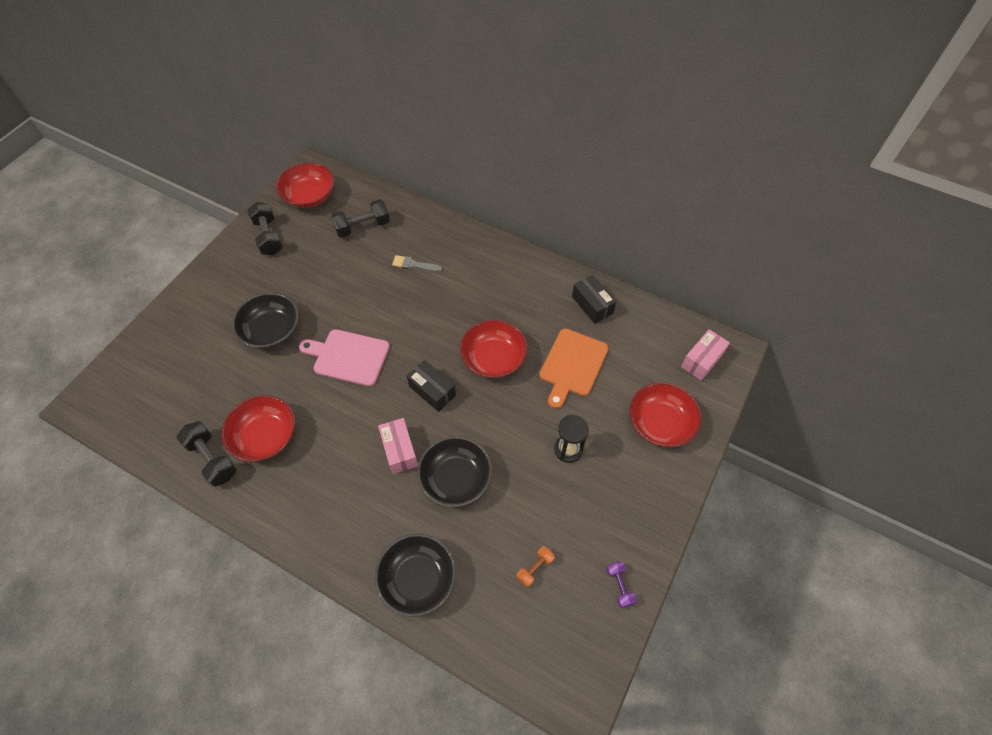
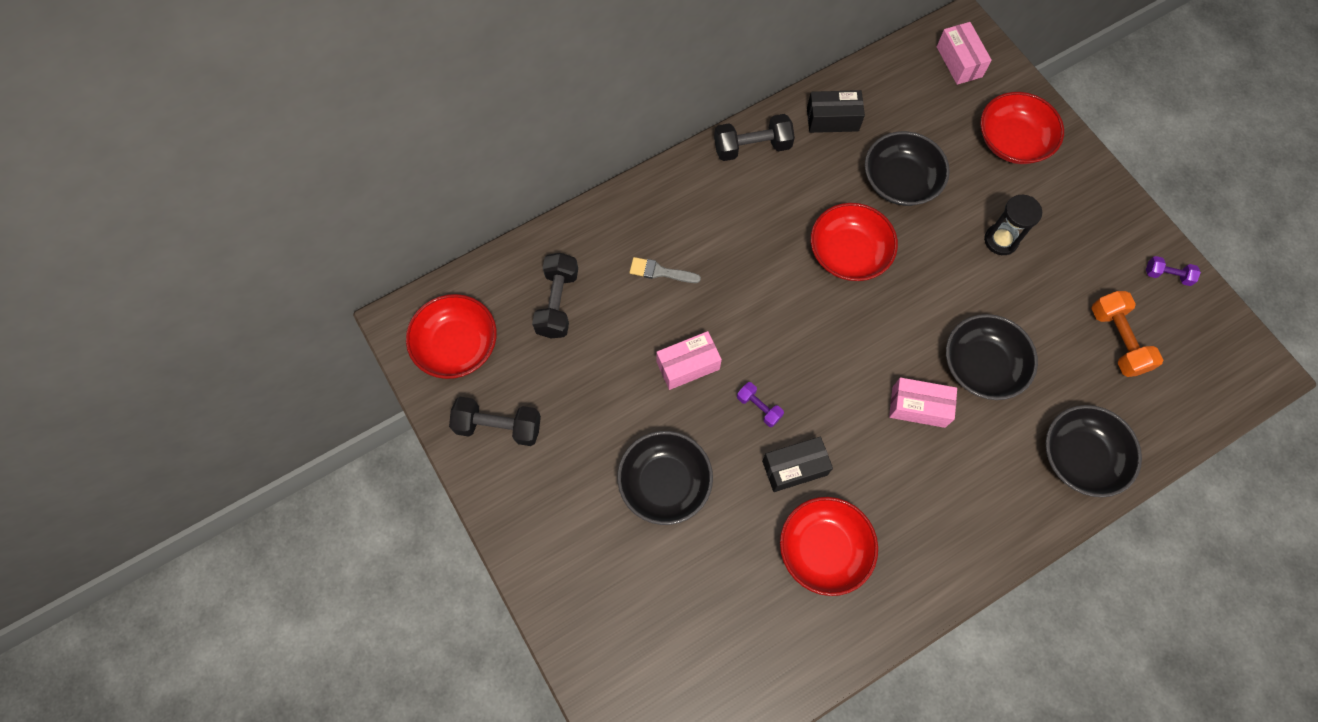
camera: 60 degrees left, 10 degrees up
black dumbbell [177,421,237,487] -> black dumbbell moved to [714,114,795,161]
pink cutting board [299,329,390,386] -> purple dumbbell [737,382,784,427]
grey brush [392,255,442,272] -> grey brush turned 60 degrees clockwise [630,257,701,283]
black box [407,360,456,412] -> black box moved to [762,436,833,492]
orange dumbbell [516,546,555,588] -> orange dumbbell [1091,291,1163,377], size x1.75
orange cutting board [539,328,609,409] -> black bowl [865,131,950,206]
none -> pink box [657,331,722,390]

